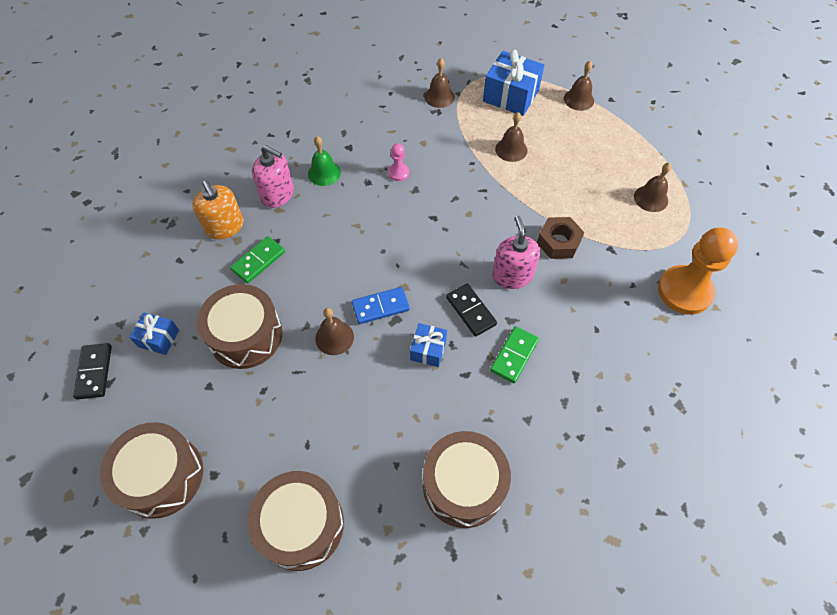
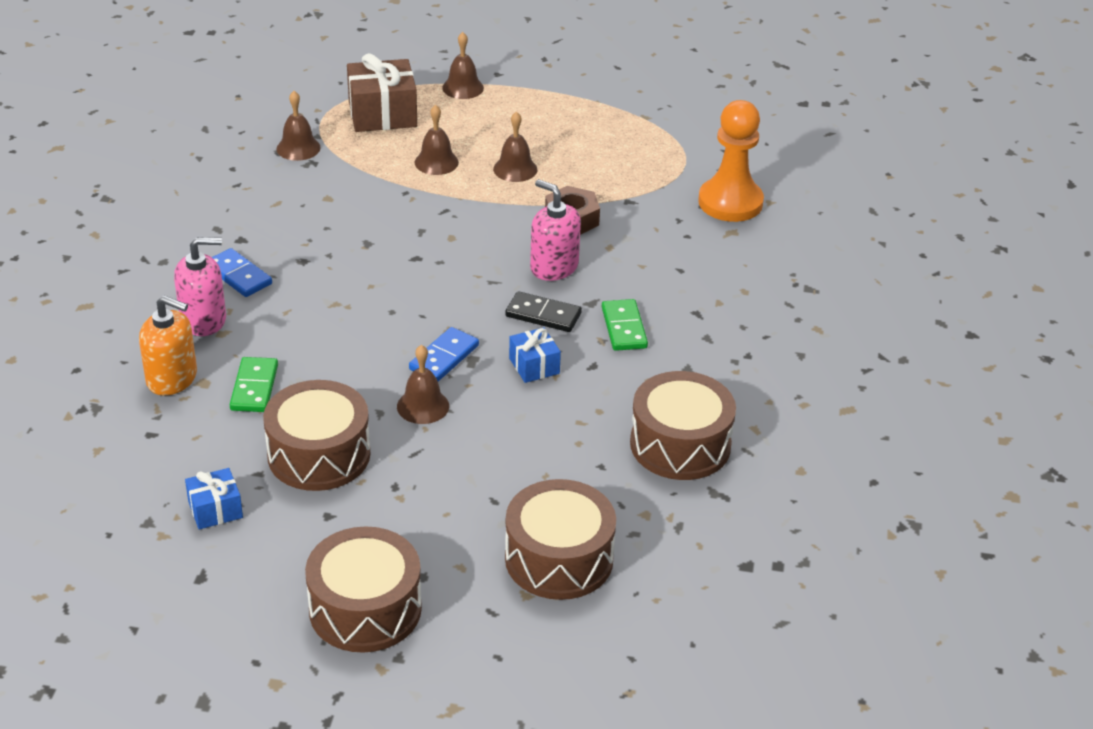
camera: 40 degrees left, 20 degrees down
black domino [73,343,112,399] -> none
green bell [308,136,341,186] -> blue domino [212,248,272,297]
pink pawn [388,143,409,181] -> none
blue gift [483,50,544,116] -> brown gift [347,53,417,132]
brown bell [634,163,672,212] -> brown bell moved to [493,111,537,182]

